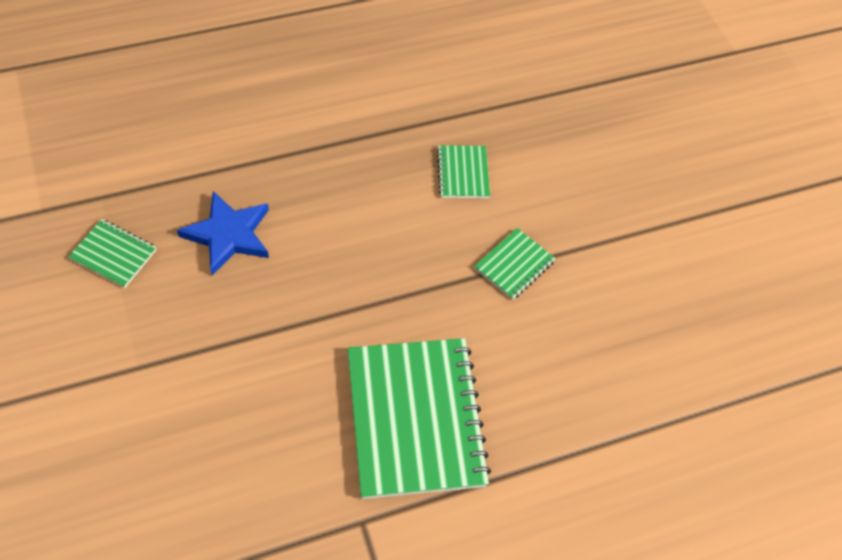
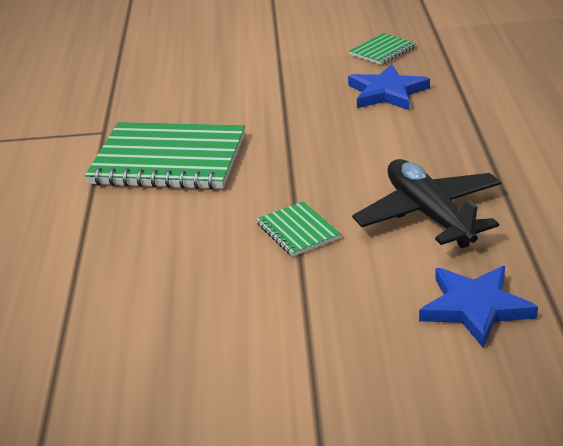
camera: 115 degrees right, 25 degrees down
green notebook [437,145,490,198] -> black plane [352,159,501,248]
none -> blue star [419,266,538,347]

